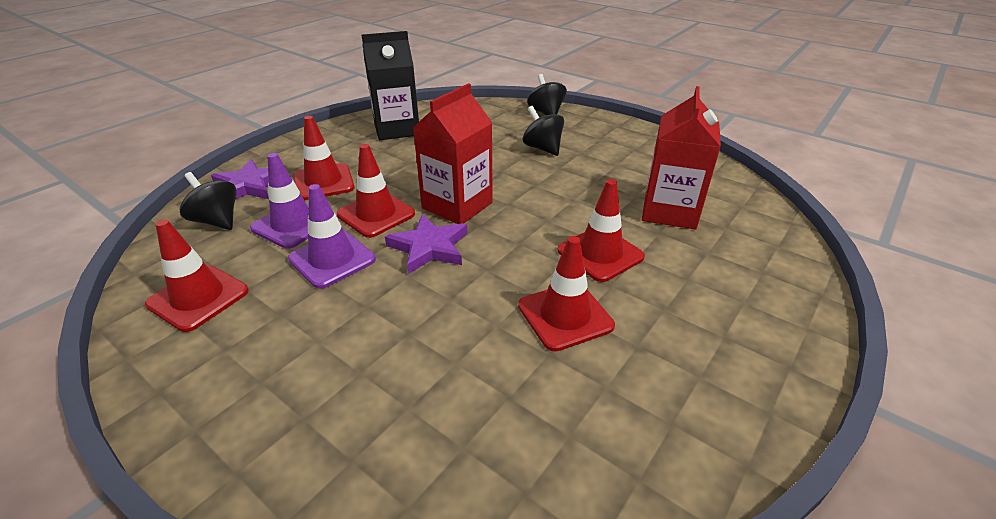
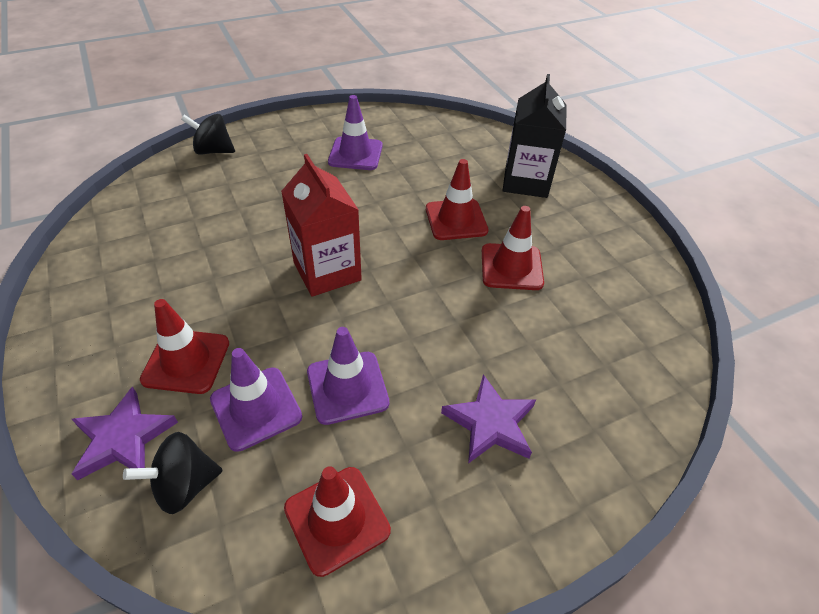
camera: 65 degrees left, 10 degrees up
red traffic cone [337,144,415,238] -> none
black carton [362,31,419,140] -> black carton moved to [503,74,567,198]
purple star [385,214,468,274] -> purple star moved to [441,374,536,464]
black spinning top [523,106,564,156] -> none
red carton [642,86,721,229] -> none
none -> purple traffic cone [328,95,383,170]

